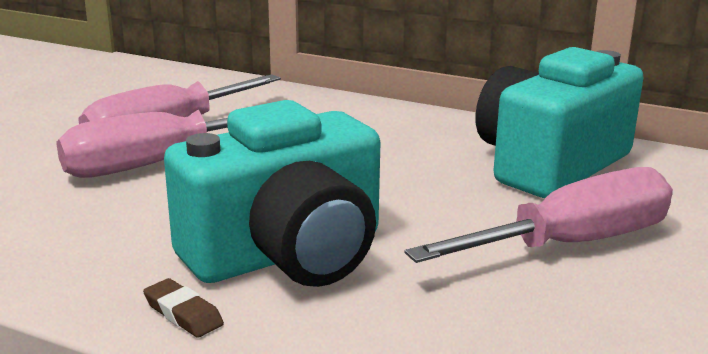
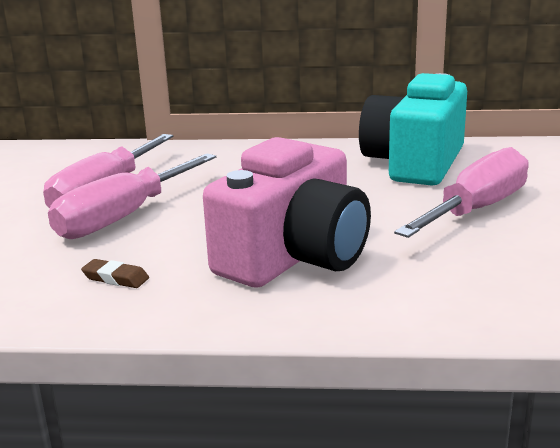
camera: 20 degrees left, 0 degrees up
brown eraser [143,278,224,338] -> brown eraser moved to [81,259,149,288]
turquoise camera [164,100,380,287] -> pink camera [203,137,371,287]

